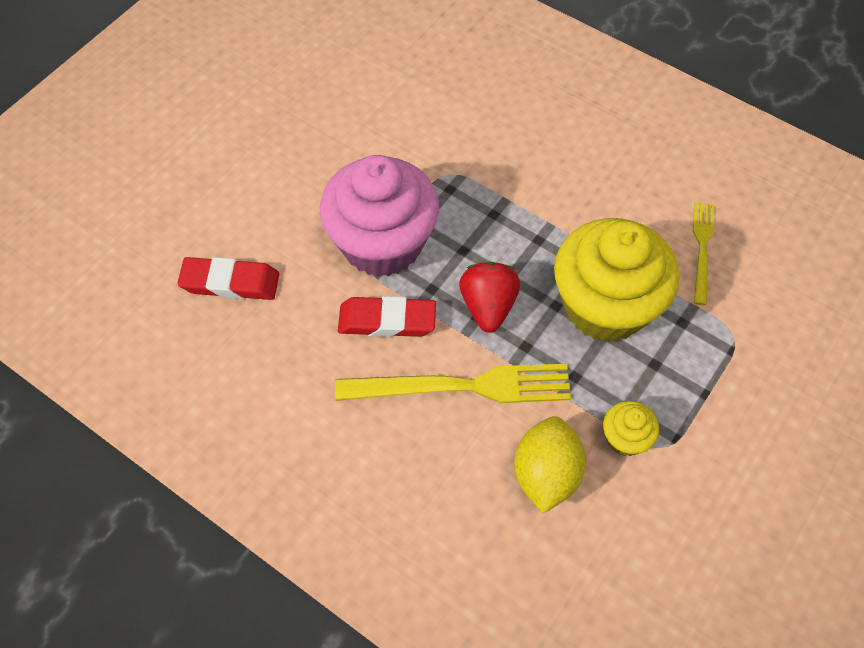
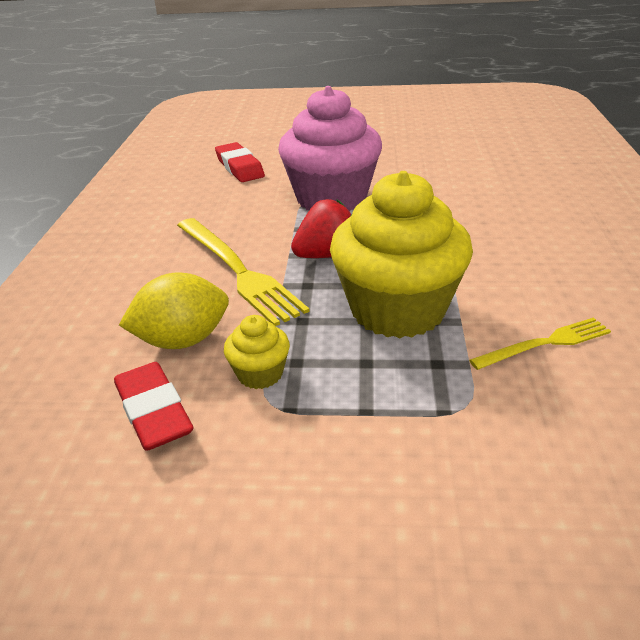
camera: 60 degrees right, 25 degrees down
red eraser [338,296,436,337] -> red eraser moved to [114,362,193,451]

